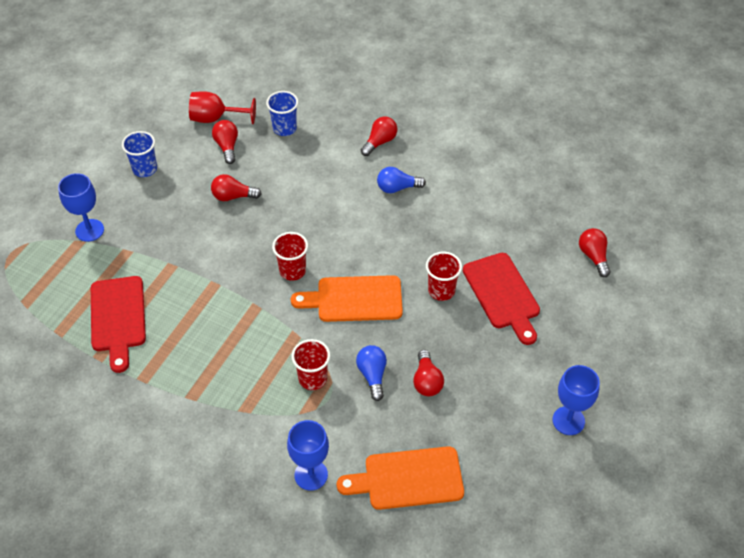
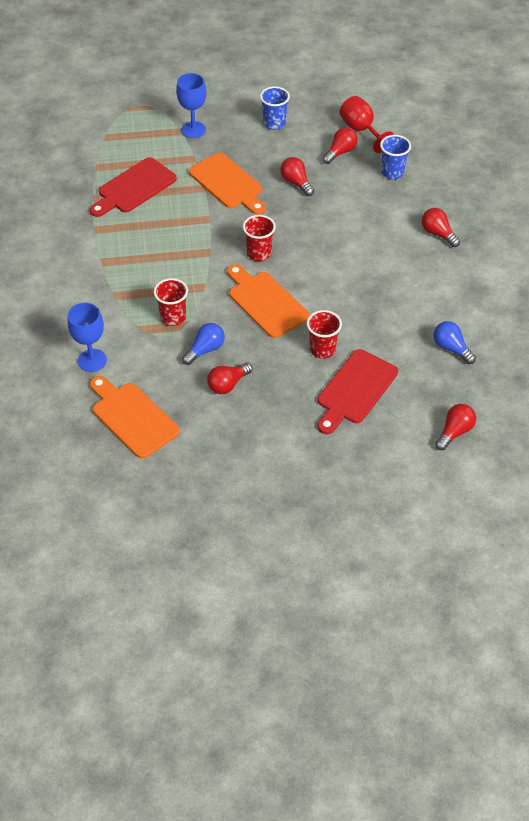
camera: 55 degrees right, 0 degrees up
red light bulb [361,116,398,156] -> red light bulb turned 135 degrees counterclockwise [422,208,460,247]
blue light bulb [377,167,426,193] -> blue light bulb moved to [433,321,476,364]
blue goblet [553,365,600,435] -> none
none -> orange cutting board [189,153,266,215]

